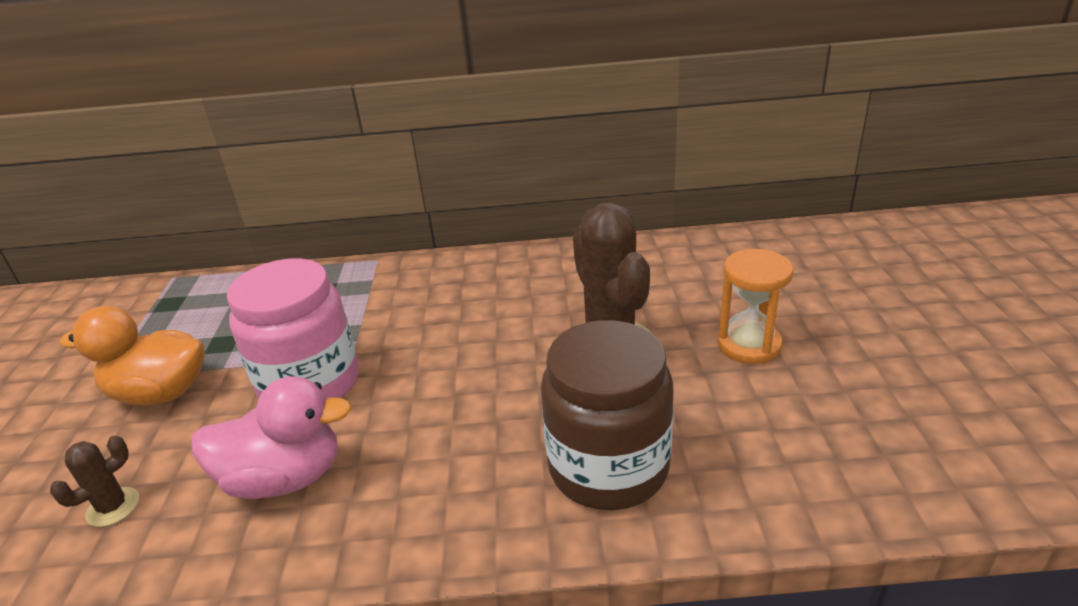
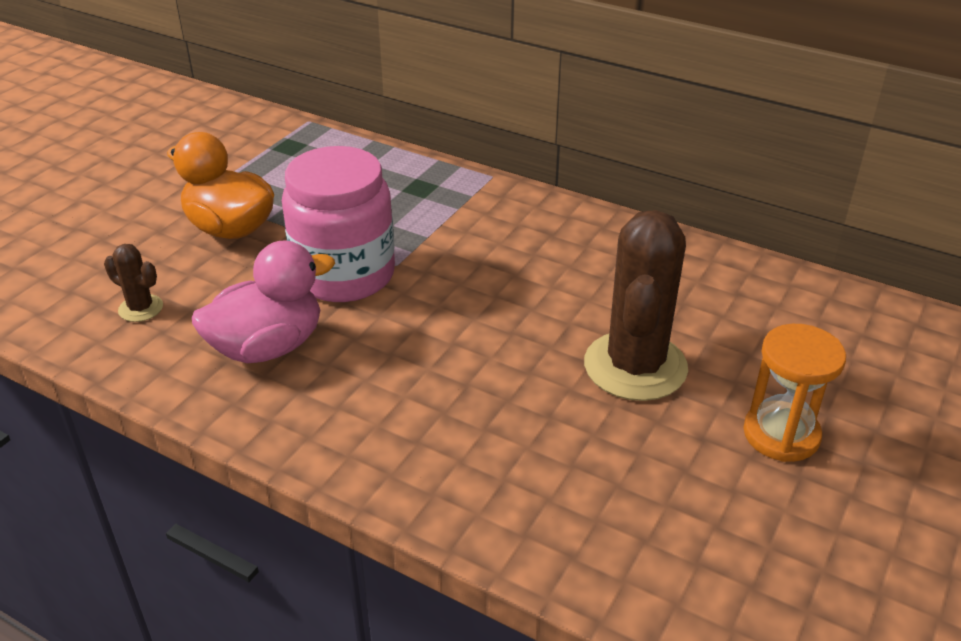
camera: 30 degrees right, 5 degrees up
brown cactus [50,436,139,527] -> brown cactus turned 45 degrees clockwise [104,244,163,322]
pink duck [191,376,352,499] -> pink duck turned 60 degrees counterclockwise [192,240,335,363]
brown jar [541,320,674,510] -> none

